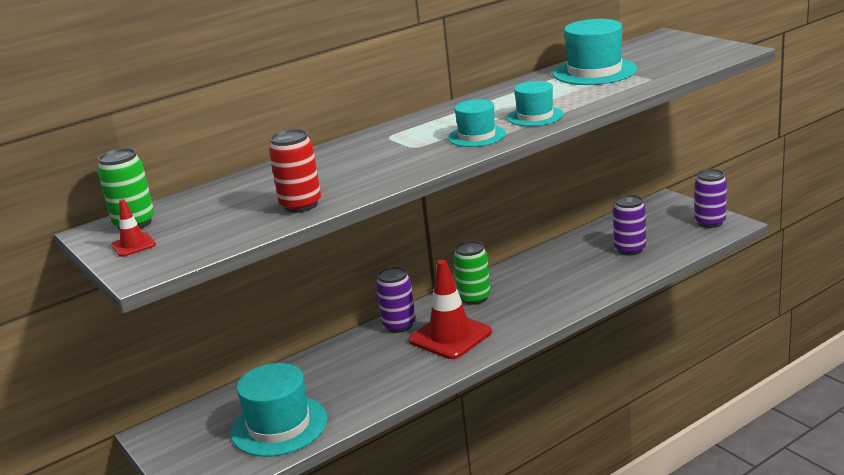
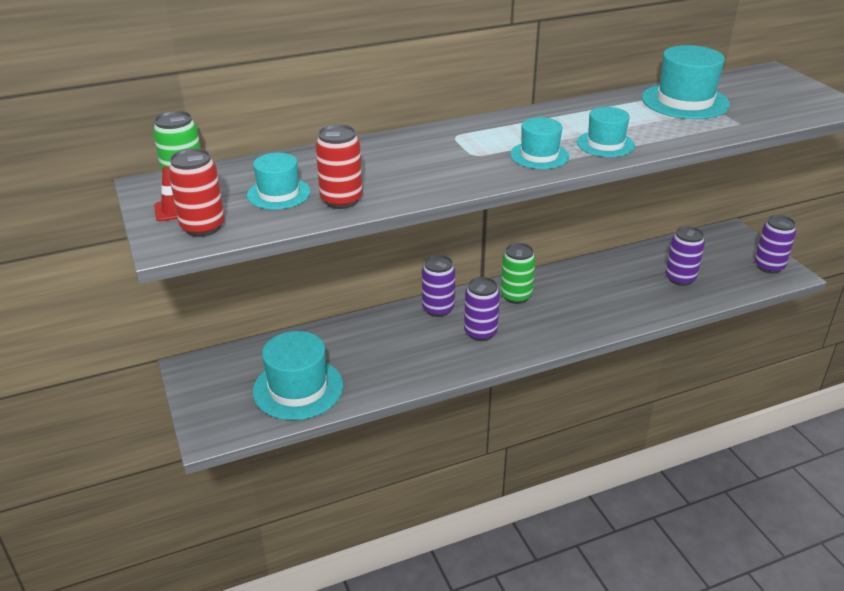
camera: 10 degrees right, 10 degrees up
red traffic cone [409,260,492,359] -> purple can [464,277,500,341]
none -> red can [168,148,224,237]
none -> turquoise hat [247,153,311,210]

